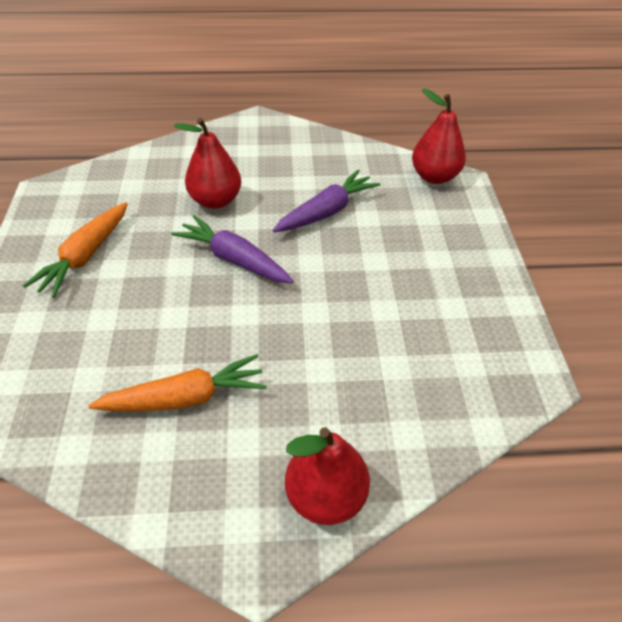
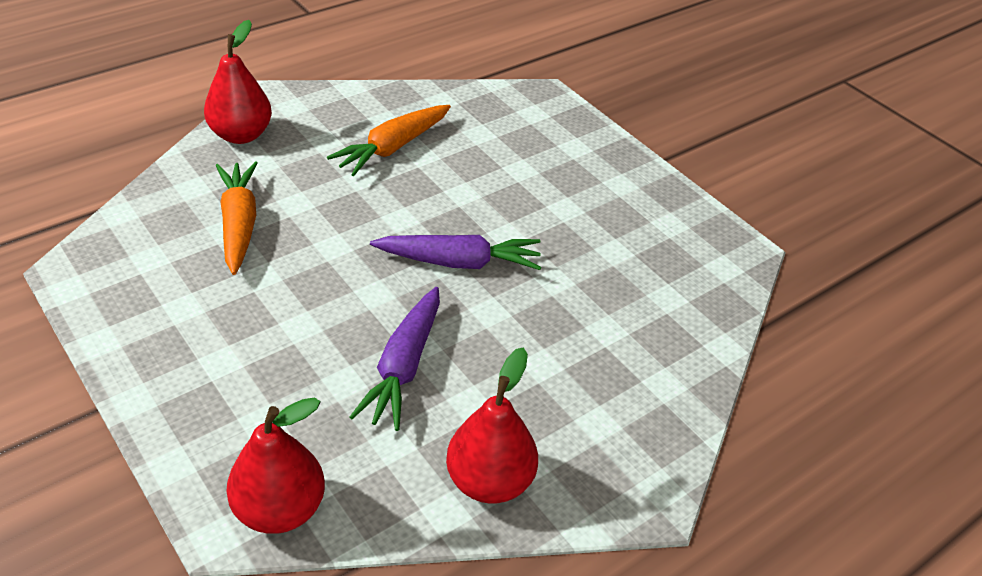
camera: 145 degrees right, 5 degrees down
orange carrot [23,202,128,298] -> orange carrot moved to [216,161,258,275]
red pear [174,118,241,209] -> red pear moved to [446,347,538,504]

